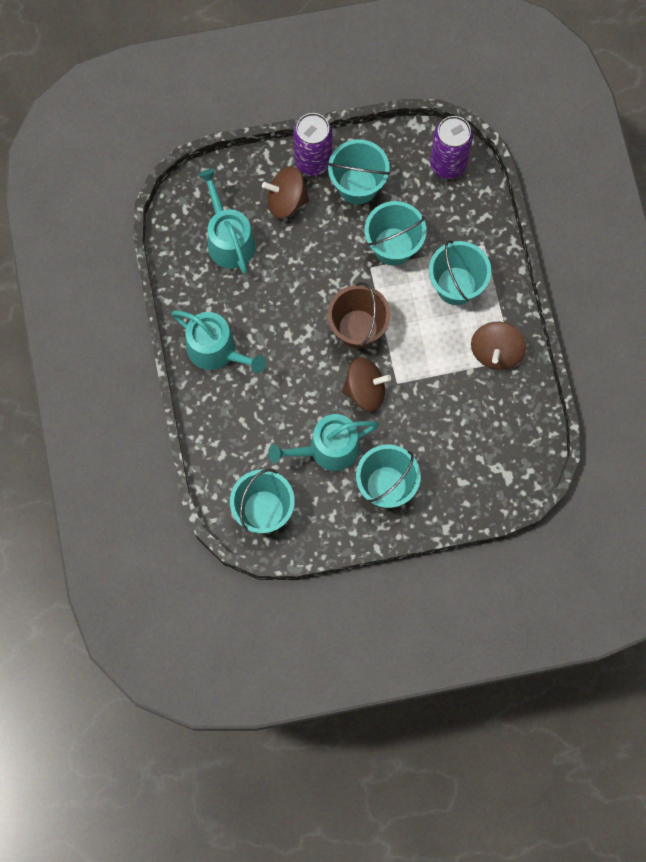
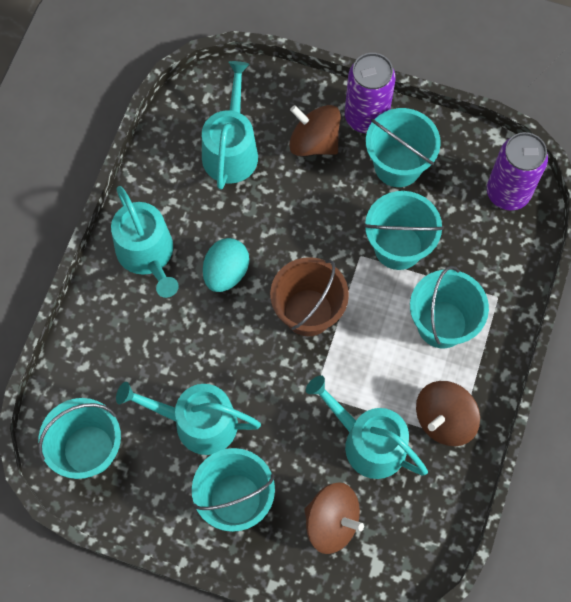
camera: 30 degrees right, 5 degrees down
brown spinning top [342,357,391,412] -> brown spinning top moved to [304,482,364,554]
none -> turquoise egg [203,238,249,292]
none -> turquoise watering can [306,375,428,479]

